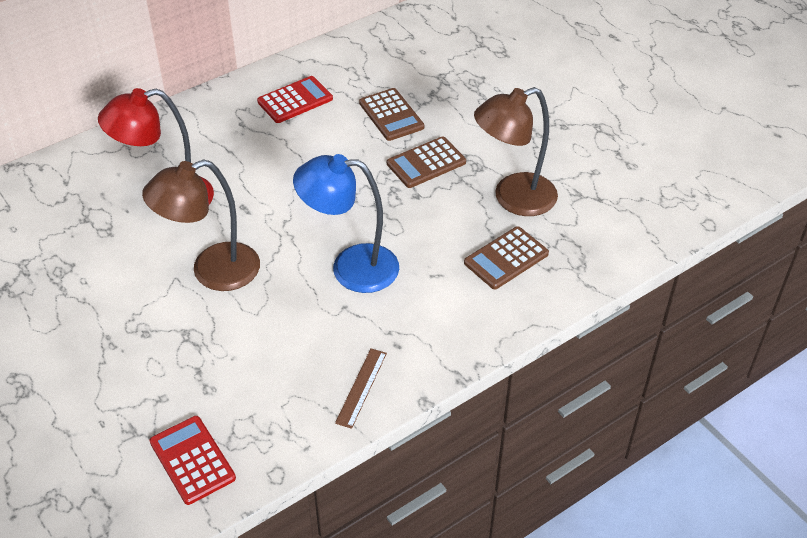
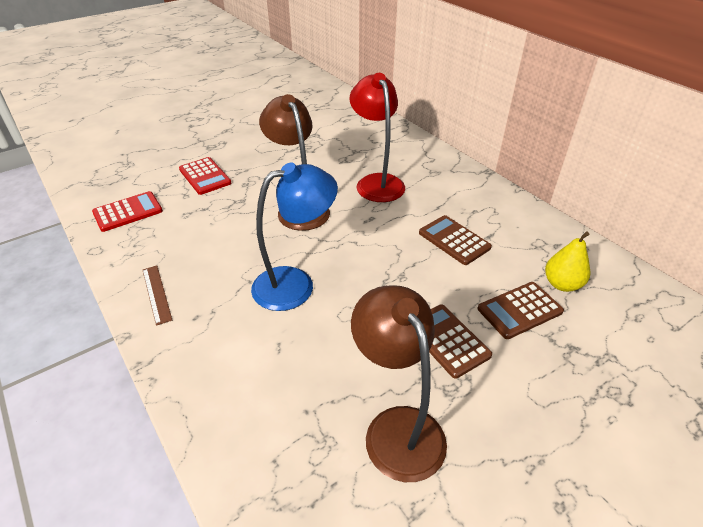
camera: 90 degrees right, 5 degrees down
red calculator [257,76,333,123] -> red calculator moved to [179,157,231,195]
blue lamp [293,154,399,293] -> blue lamp turned 60 degrees clockwise [251,162,338,311]
brown ruler [335,348,387,429] -> brown ruler turned 45 degrees clockwise [143,266,172,326]
brown calculator [464,226,549,289] -> brown calculator moved to [419,215,492,265]
none -> yellow pear [545,232,590,292]

